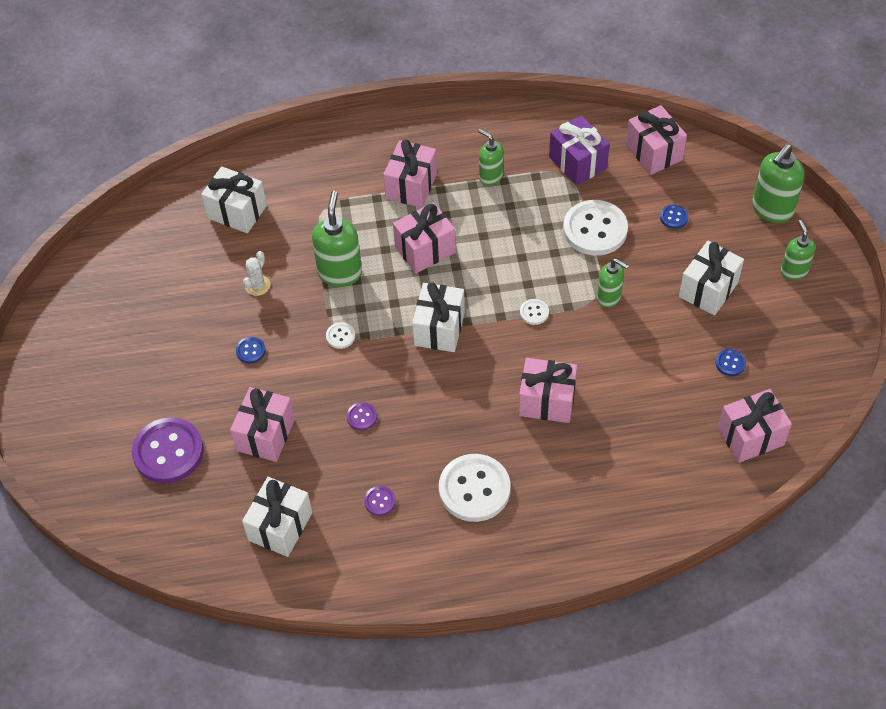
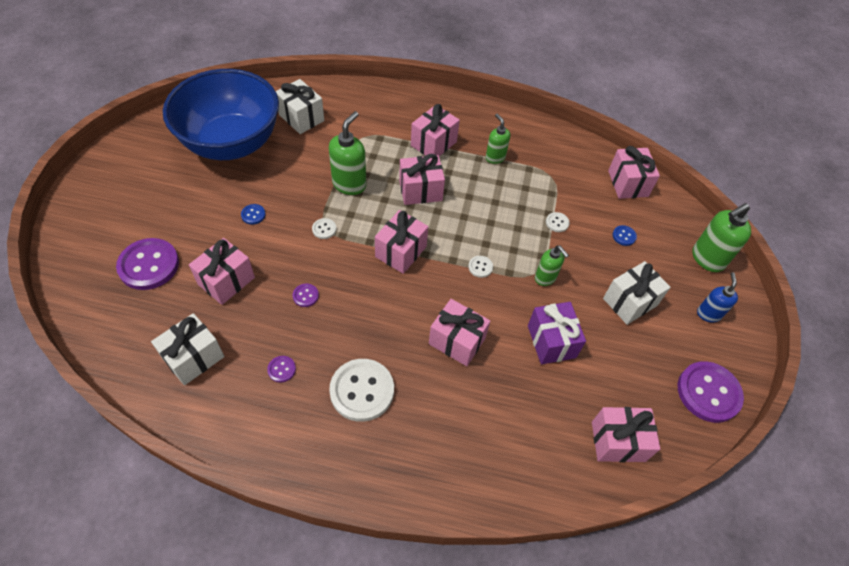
camera: 15 degrees right, 0 degrees up
white cactus [243,251,270,296] -> none
white gift [412,282,465,352] -> pink gift [375,210,428,274]
purple gift [549,115,610,186] -> purple gift moved to [528,302,586,364]
white button [563,200,628,256] -> white button [546,212,570,232], size x0.44
blue button [715,349,746,376] -> none
green soap dispenser [781,220,816,280] -> blue soap dispenser [697,272,738,323]
none -> blue bowl [163,69,279,160]
none -> purple button [678,361,744,423]

